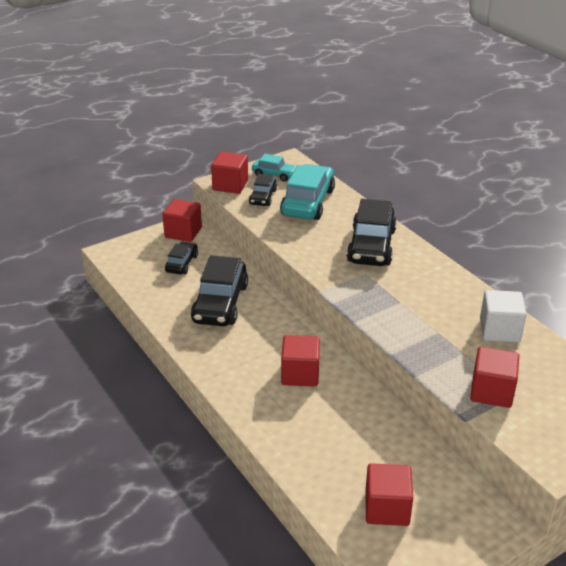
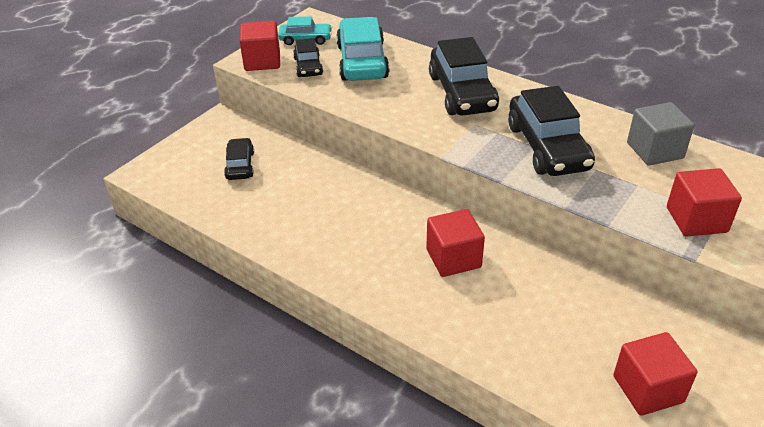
camera: 20 degrees left, 5 degrees up
red cube [162,199,202,242] -> none
black car [191,256,248,326] -> black car moved to [508,86,595,176]
white cube [480,290,526,343] -> grey cube [627,102,694,165]

